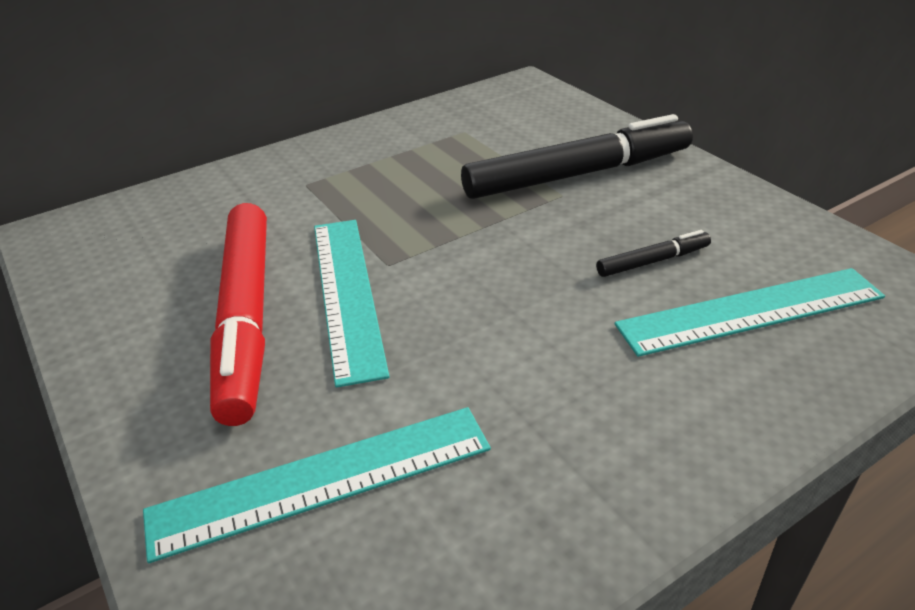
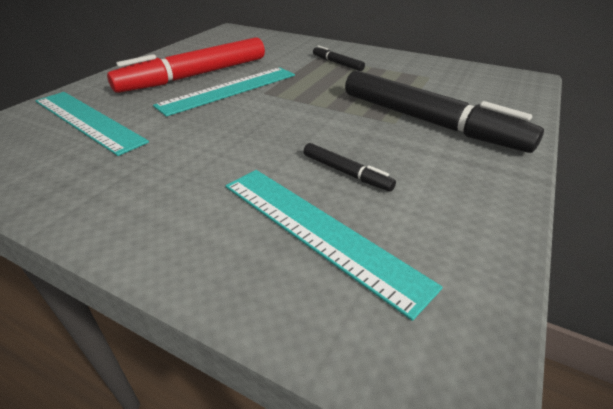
camera: 60 degrees right, 0 degrees up
none -> black marker [313,45,365,71]

